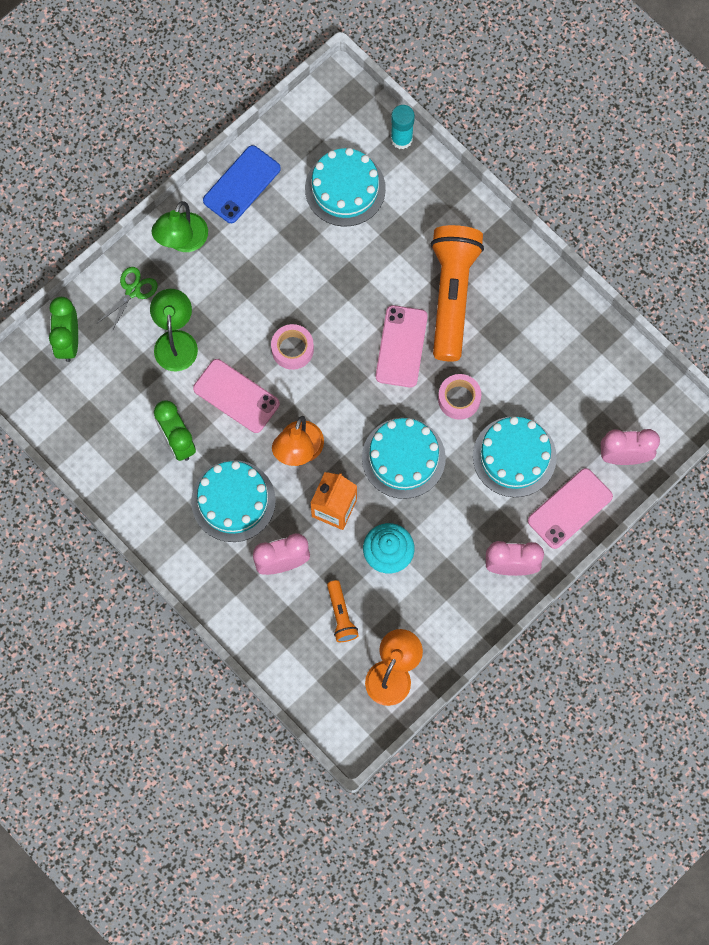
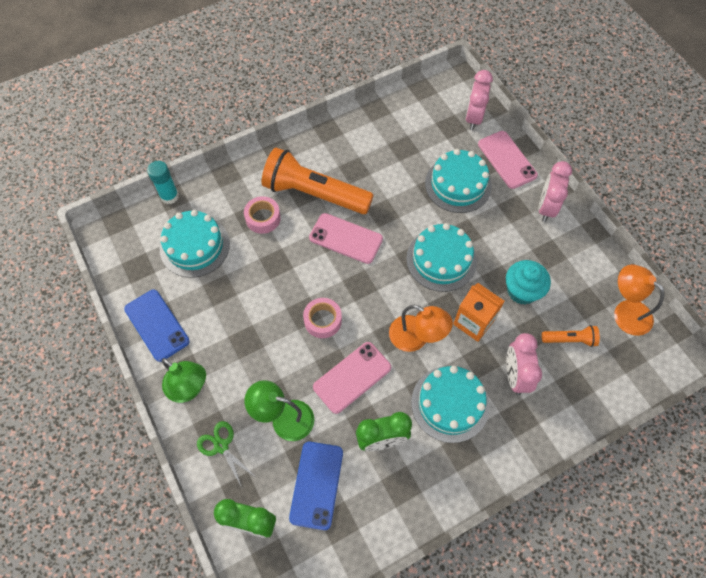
camera: 75 degrees left, 10 degrees down
pink tape [438,374,481,420] -> pink tape moved to [244,196,281,234]
none -> blue phone [289,442,343,530]

